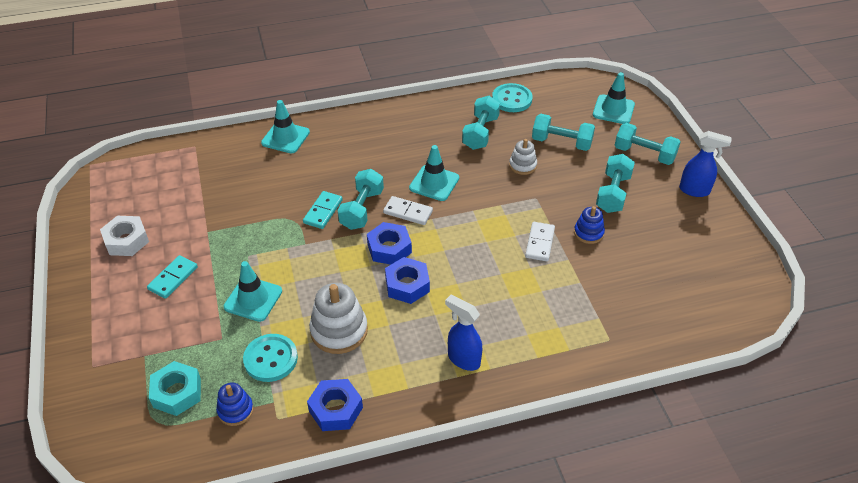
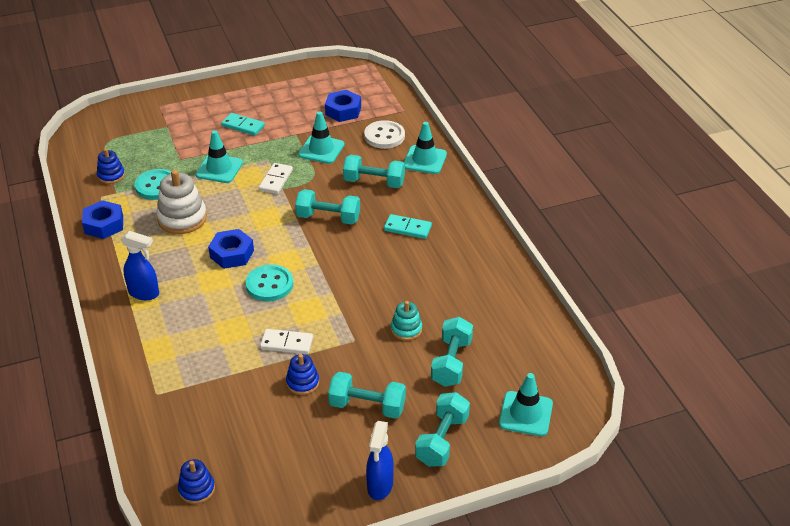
camera: 85 degrees right, 5 degrees down
white nut [100,216,149,256] -> none
turquoise nut [149,361,201,416] -> none
turquoise domino [303,191,343,229] -> turquoise domino moved to [384,214,432,239]
blue nut [367,222,412,265] -> blue nut moved to [325,90,361,122]
white domino [383,196,433,225] -> white domino moved to [259,163,293,194]
turquoise traffic cone [409,145,459,201] -> turquoise traffic cone moved to [298,111,344,164]
blue spray bottle [445,295,482,371] -> blue spray bottle turned 75 degrees clockwise [120,231,159,300]
turquoise dumbbell [462,96,500,150] -> turquoise dumbbell moved to [343,155,405,188]
turquoise button [492,83,533,112] -> turquoise button moved to [245,264,293,301]
white stacking toy [509,139,537,175] -> turquoise stacking toy [391,301,422,341]
none -> blue stacking toy [178,459,215,504]
none -> white button [364,120,405,149]

